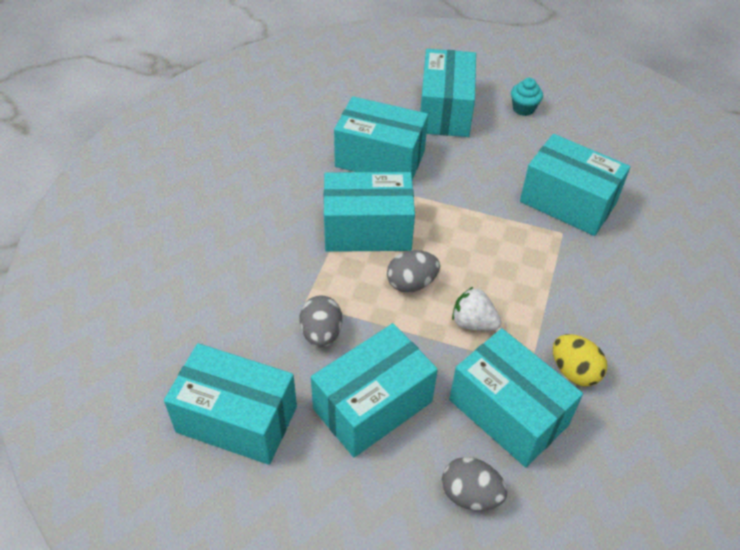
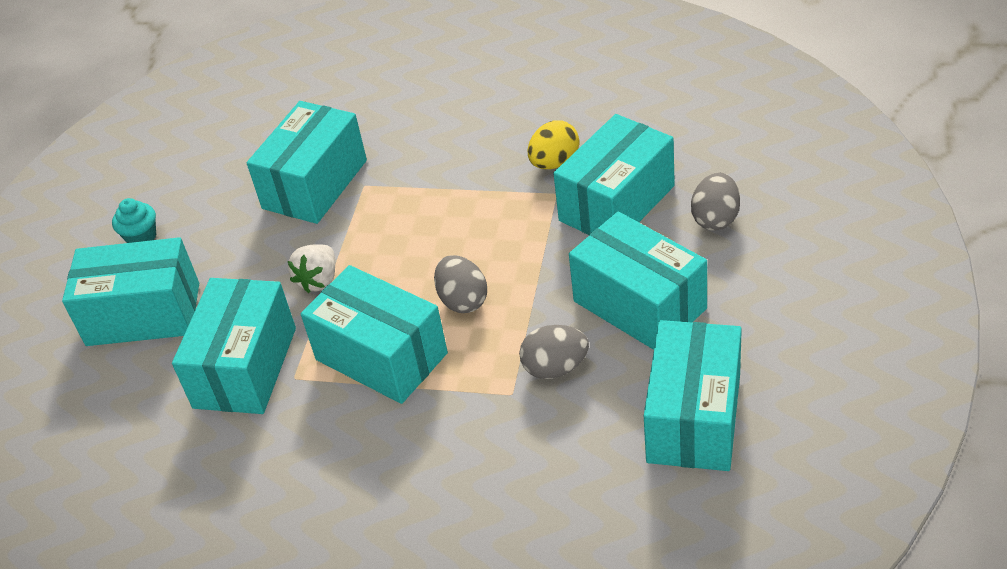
camera: 90 degrees left, 5 degrees down
turquoise box [324,172,415,252] -> turquoise box turned 45 degrees counterclockwise [301,265,448,404]
white strawberry [452,287,501,331] -> white strawberry moved to [288,244,335,293]

